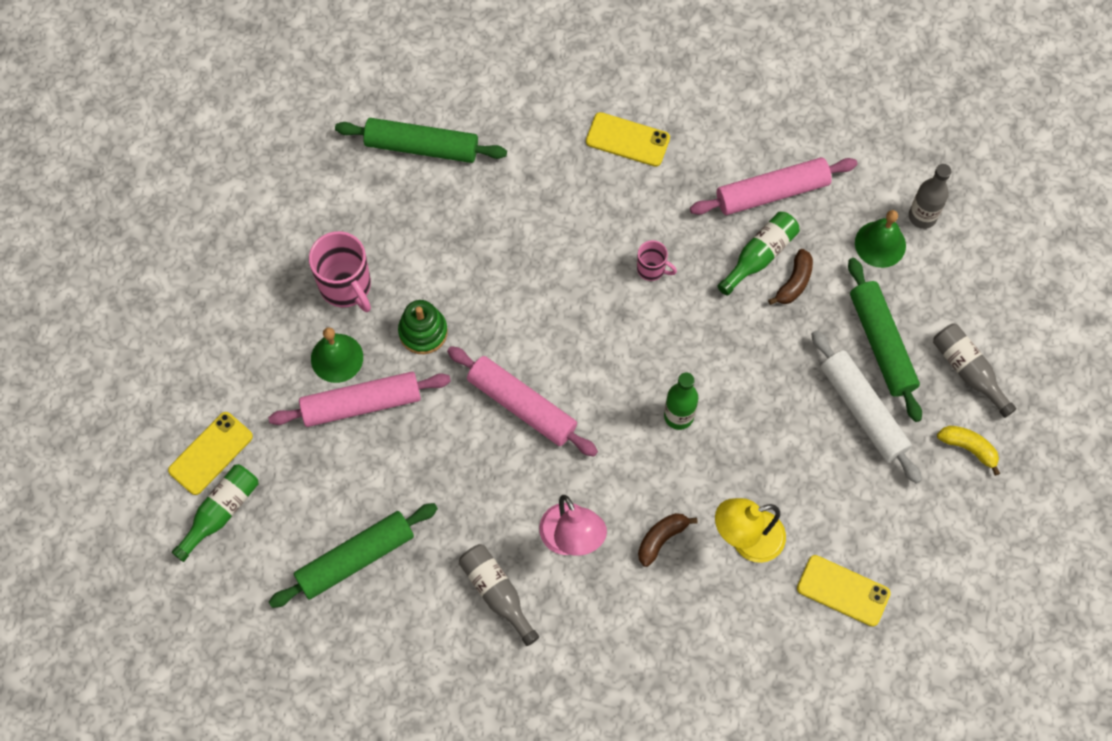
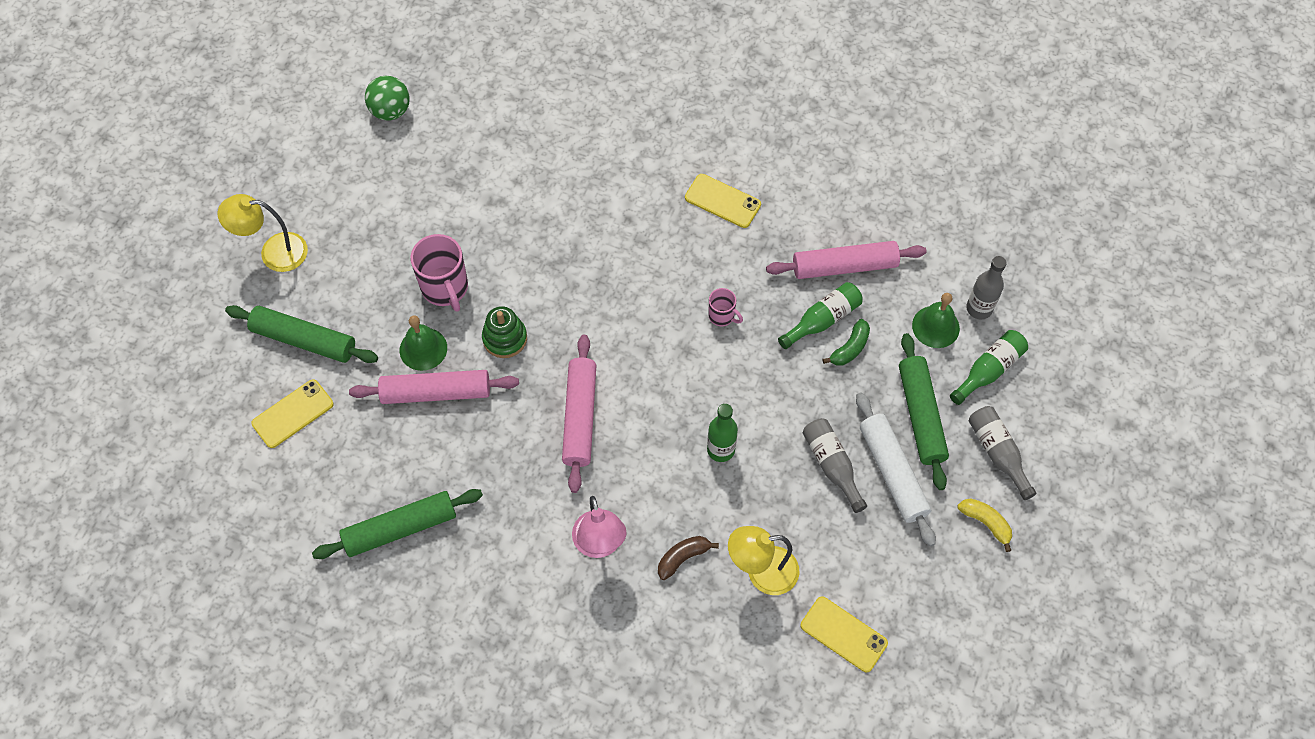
camera: 10 degrees right, 5 degrees down
green bottle [172,464,258,562] -> green bottle moved to [950,330,1028,405]
green rolling pin [335,118,507,163] -> green rolling pin moved to [225,305,378,363]
pink rolling pin [447,346,598,456] -> pink rolling pin turned 45 degrees clockwise [562,335,596,493]
grey bottle [459,544,539,646] -> grey bottle moved to [803,418,867,513]
brown banana [768,249,813,305] -> green banana [823,319,870,366]
none -> yellow lamp [218,194,308,272]
none -> green ball [365,76,410,121]

